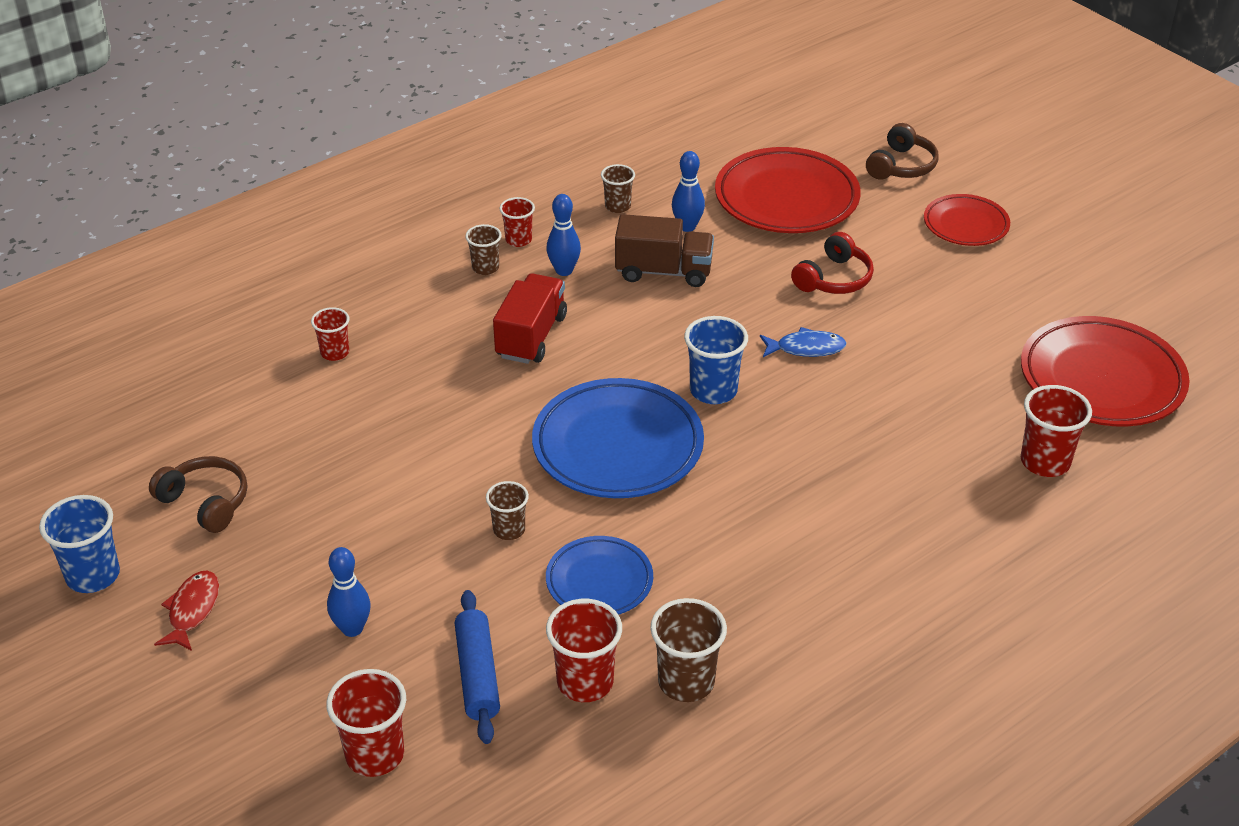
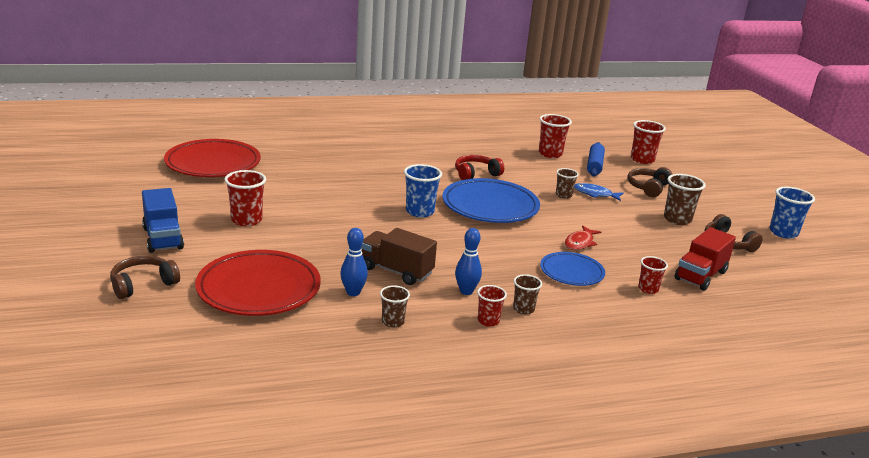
camera: 160 degrees left, 15 degrees down
red fish [154,571,219,651] -> red fish moved to [565,225,601,250]
blue bowling pin [327,547,371,637] -> brown headphones [628,167,672,197]
red truck [493,273,567,364] -> red truck moved to [675,227,736,291]
blue plate [546,536,653,615] -> blue plate moved to [540,252,605,286]
brown cup [650,598,727,702] -> brown cup moved to [664,174,706,225]
blue fish [760,327,847,357] -> blue fish moved to [574,183,624,201]
red headphones [791,232,874,294] -> red headphones moved to [455,155,504,180]
red plate [924,194,1010,246] -> blue truck [142,188,184,253]
red cup [1021,385,1092,477] -> red cup moved to [224,170,266,226]

